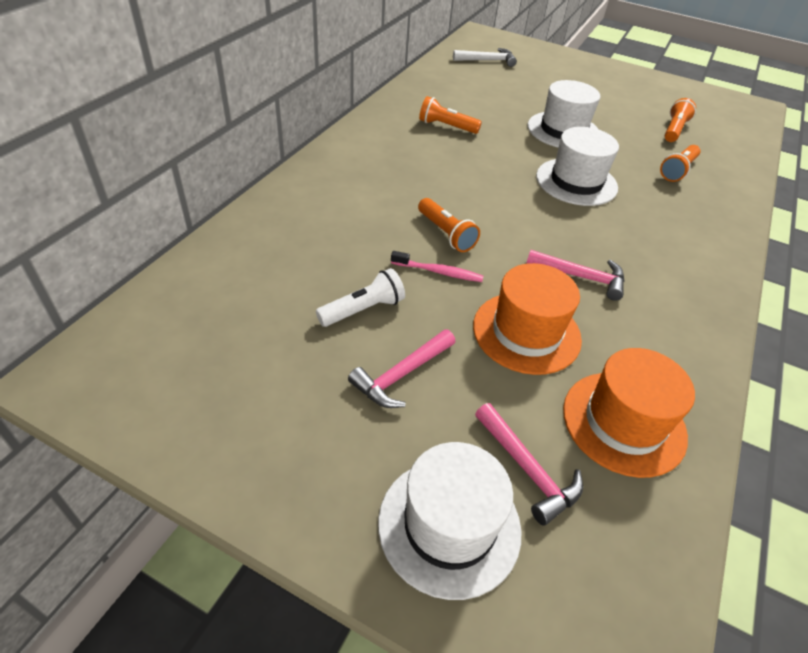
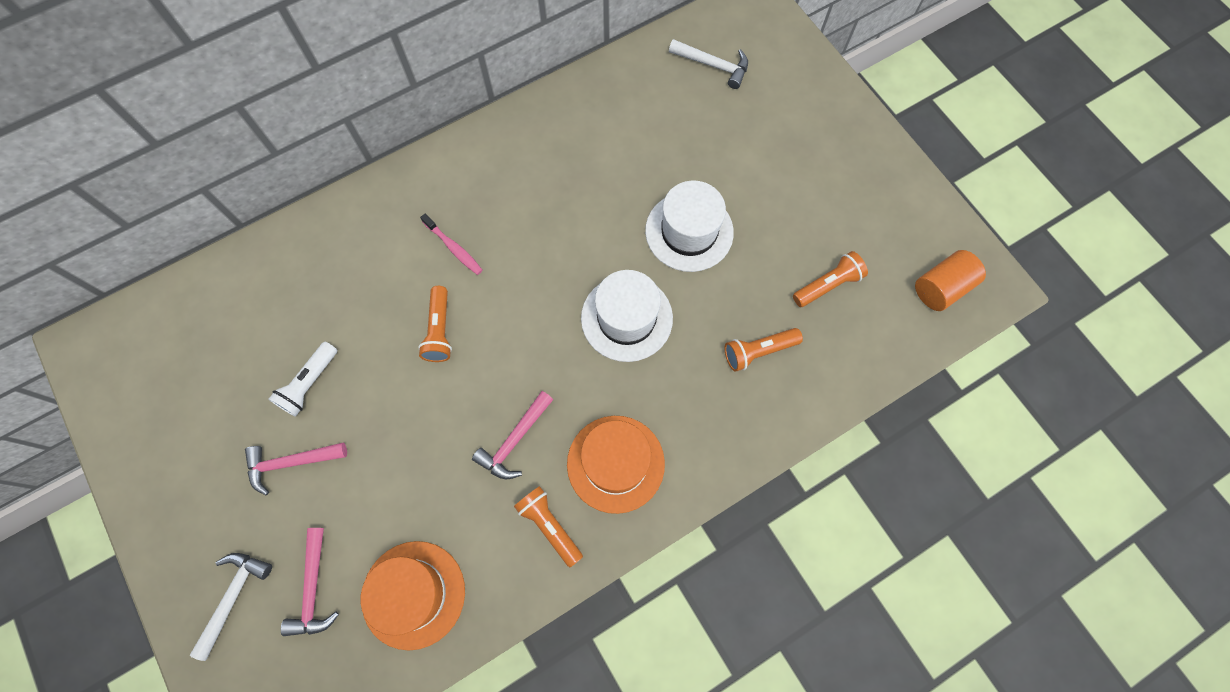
camera: 35 degrees right, 25 degrees up
white flashlight [316,268,405,327] -> white flashlight turned 120 degrees clockwise [268,342,337,417]
white hat [378,442,521,600] -> white hammer [190,553,272,661]
pink toothbrush [391,251,483,282] -> pink toothbrush moved to [420,214,483,275]
orange flashlight [419,96,482,134] -> orange flashlight moved to [514,486,583,567]
orange hat [473,263,582,375] -> orange hat moved to [567,416,665,514]
pink hammer [526,250,625,301] -> pink hammer turned 75 degrees clockwise [472,391,553,479]
none -> orange cylinder [915,250,986,311]

